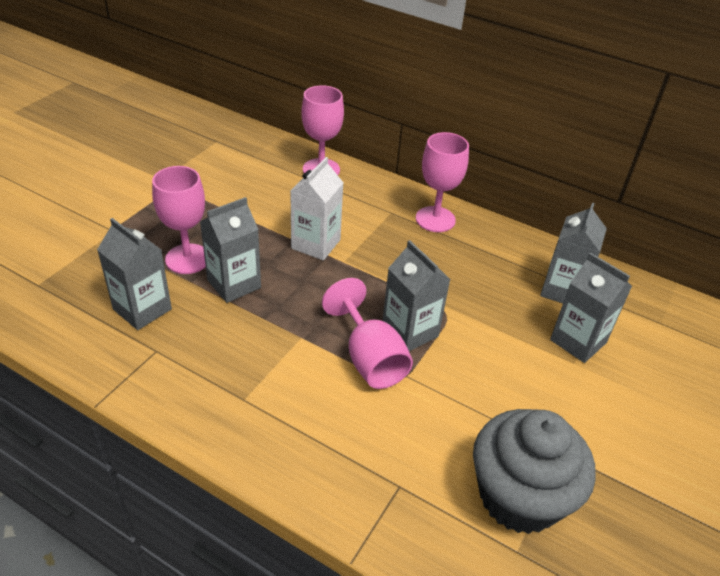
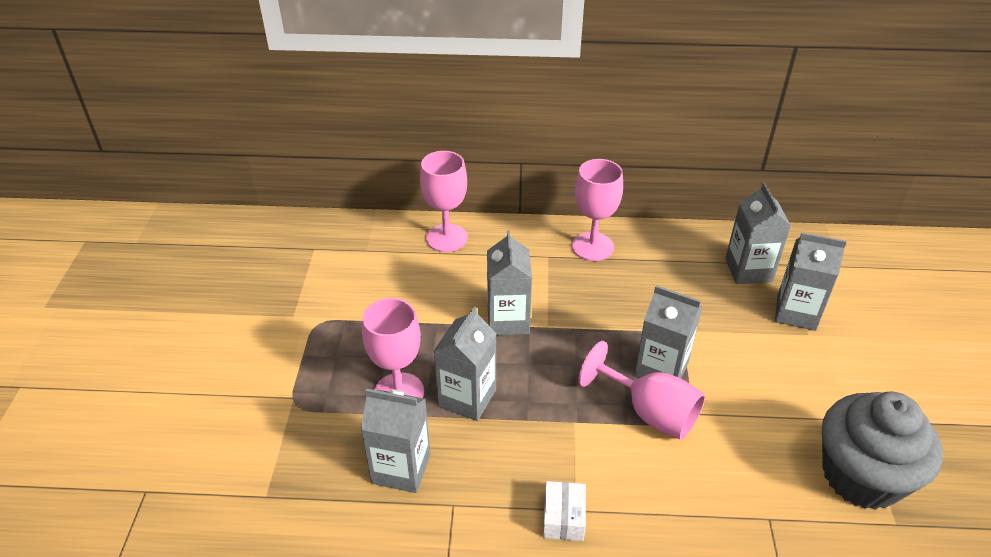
camera: 25 degrees left, 0 degrees up
white carton [290,157,343,260] -> grey carton [487,230,532,335]
none -> white box [543,481,586,541]

